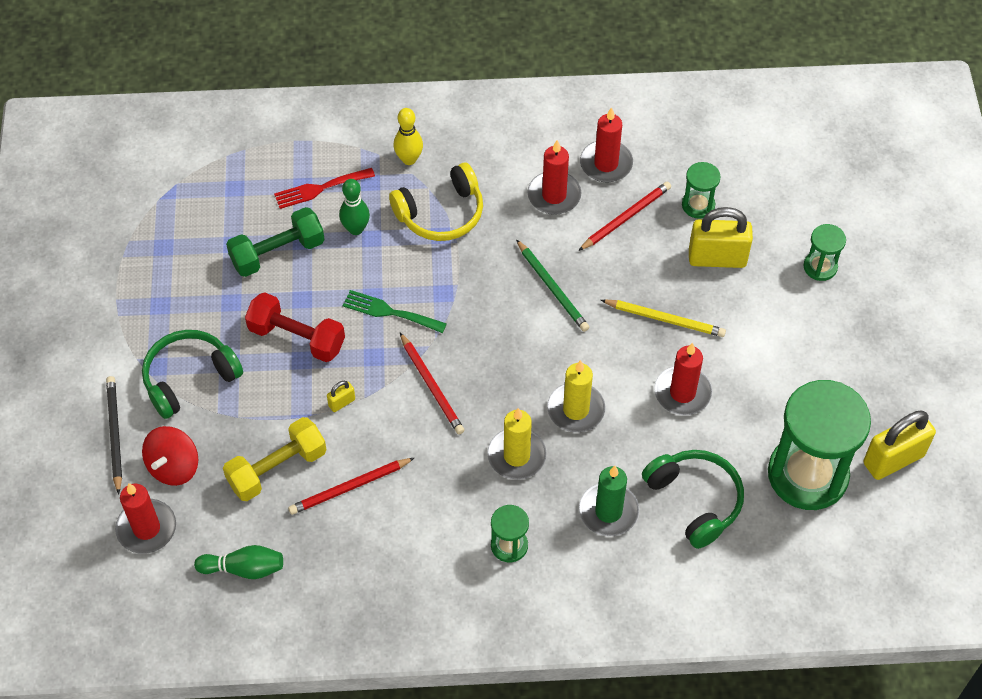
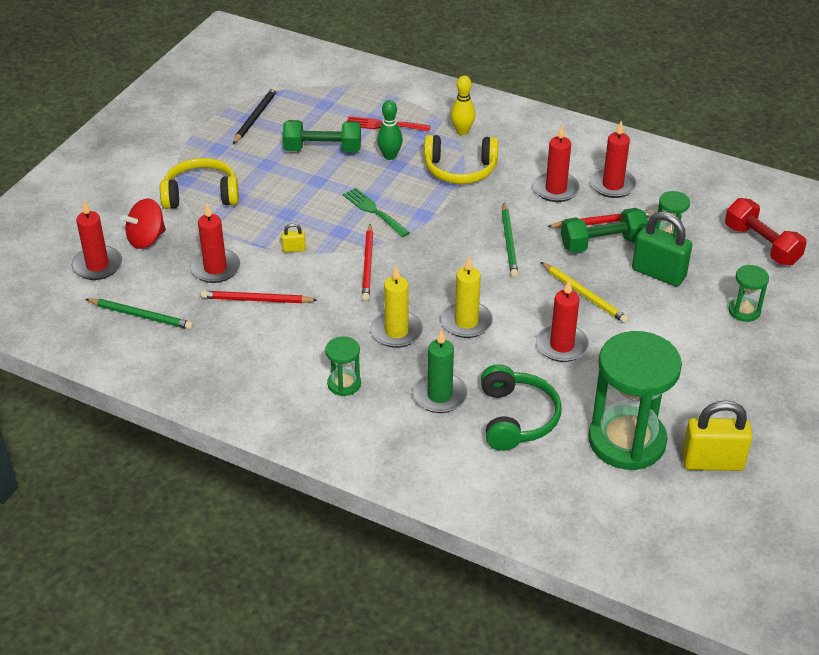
camera: 30 degrees right, 15 degrees down
black pencil [106,376,122,495] -> black pencil moved to [233,87,278,144]
green headphones [142,330,243,419] -> yellow headphones [160,158,239,209]
green bowling pin [194,545,283,579] -> green pencil [86,299,193,329]
yellow dumbbell [223,417,327,501] -> red candle [190,203,240,283]
red dumbbell [245,292,345,362] -> red dumbbell moved to [725,198,807,265]
yellow padlock [689,207,753,268] -> green padlock [632,212,692,286]
none -> green dumbbell [561,208,648,253]

